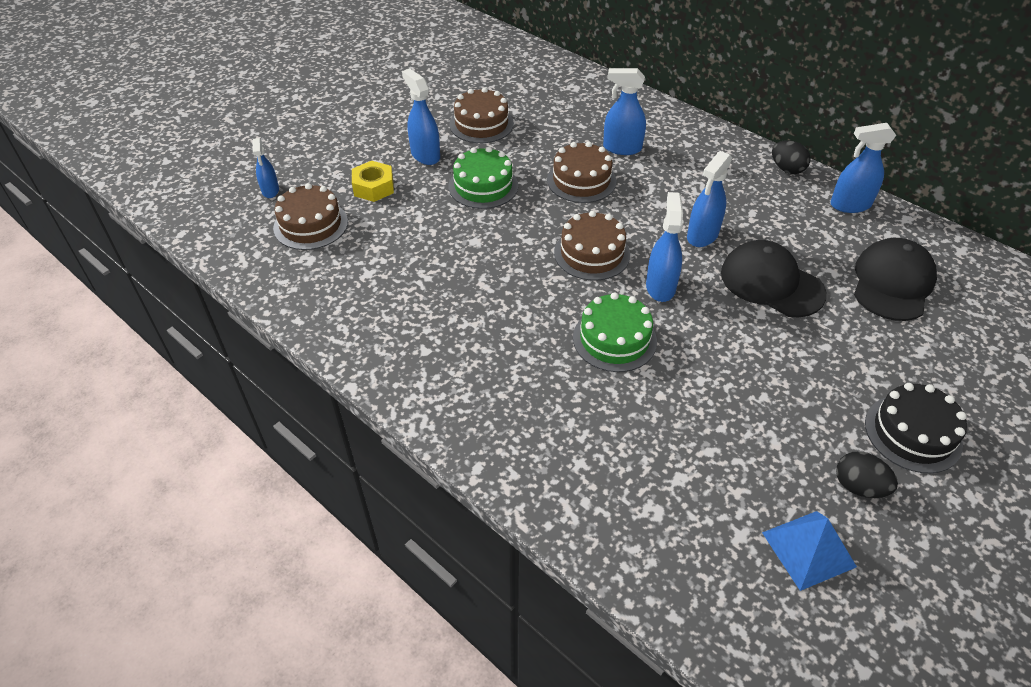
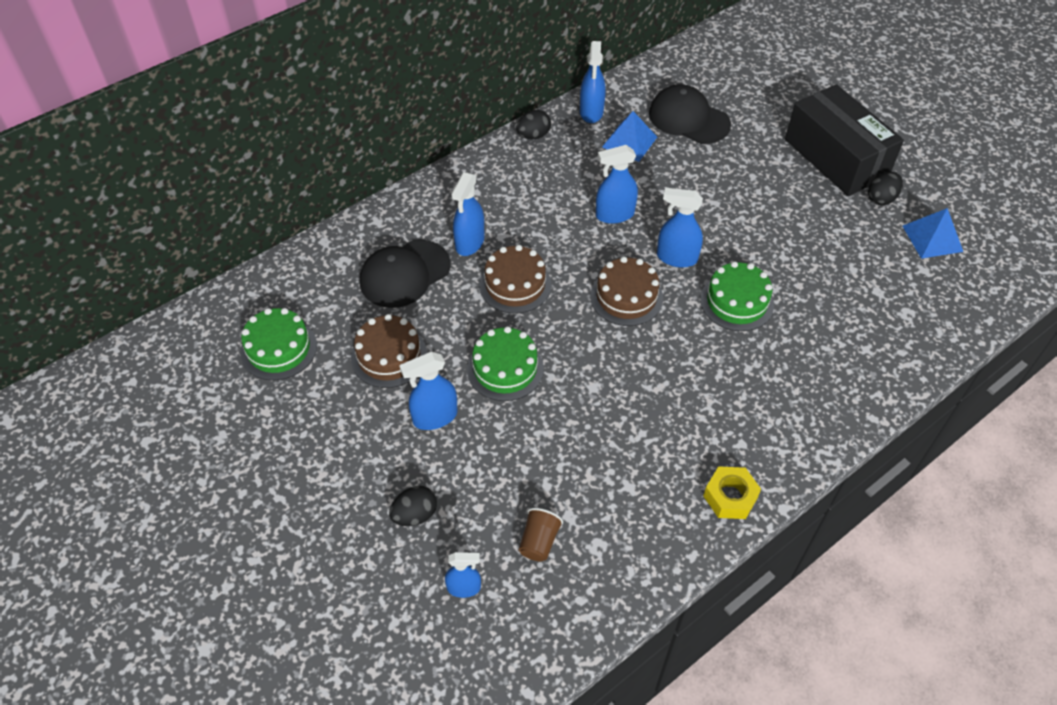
camera: 80 degrees left, 5 degrees up
brown cake [273,183,348,250] -> brown cup [519,508,563,561]
yellow nut [352,161,394,202] -> yellow nut moved to [703,466,761,519]
blue spray bottle [687,151,732,247] -> blue spray bottle turned 120 degrees clockwise [596,145,638,224]
black cap [721,240,827,317] -> black cap moved to [360,239,451,308]
black cake [865,383,967,473] -> black box [785,84,904,196]
none -> green cake [240,308,317,380]
none -> black egg [389,486,437,526]
none -> blue pyramid [602,111,657,162]

